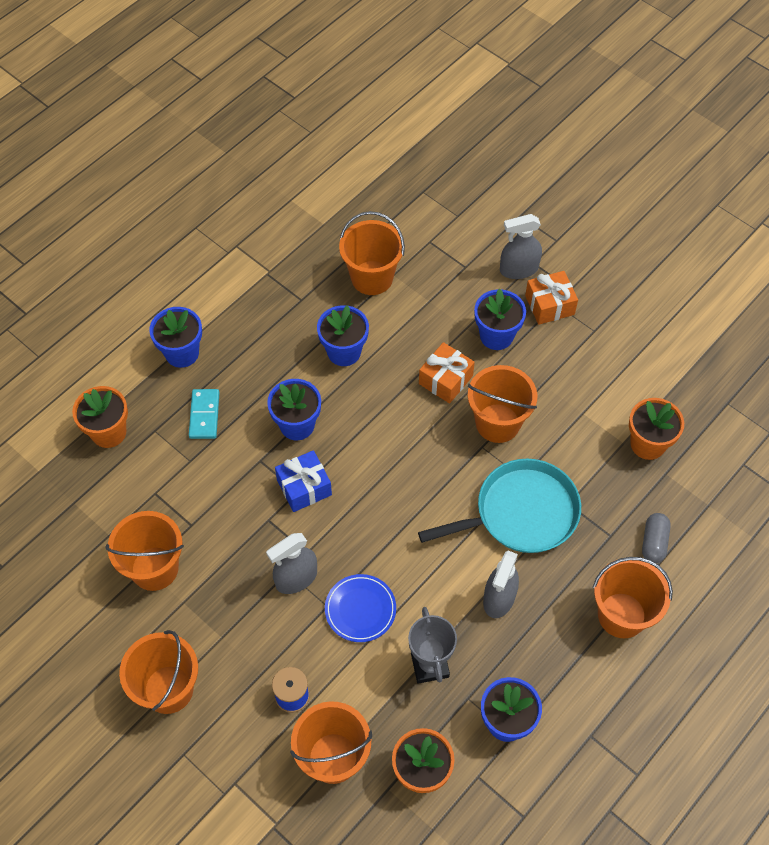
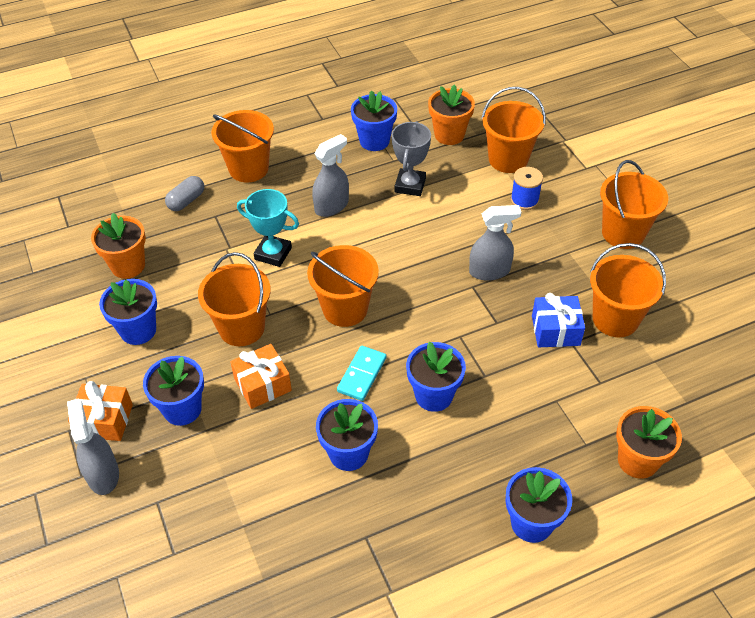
camera: 155 degrees left, 10 degrees down
turquoise domino [189,389,219,439] -> turquoise domino moved to [337,346,386,401]
blue gift [275,450,332,512] -> blue gift moved to [532,293,585,347]
blue plate [325,574,396,642] -> none
orange bucket [339,211,405,295] -> orange bucket moved to [307,245,379,327]
turquoise pan [418,459,581,553] -> turquoise trophy [237,189,299,267]
grey spray bottle [500,214,542,279] -> grey spray bottle turned 120 degrees counterclockwise [67,398,119,495]
none -> blue flower pot [99,279,157,345]

